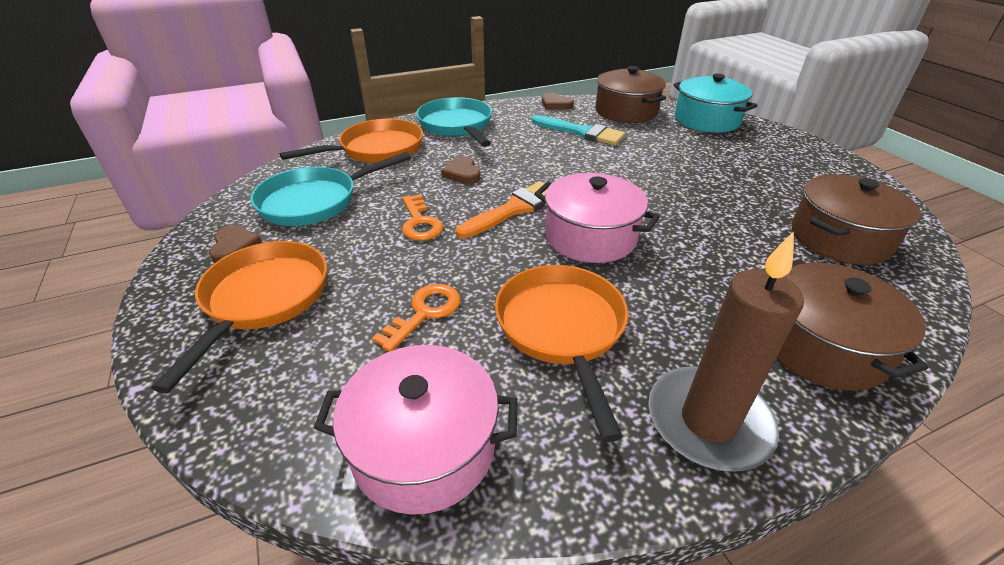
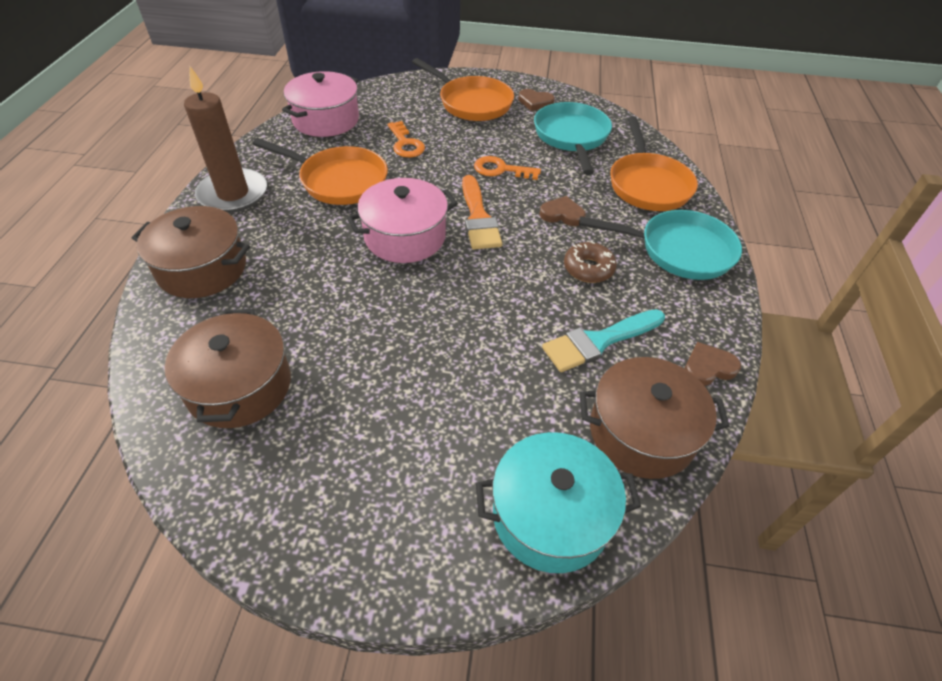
camera: 120 degrees right, 10 degrees up
none -> brown donut [564,241,617,283]

